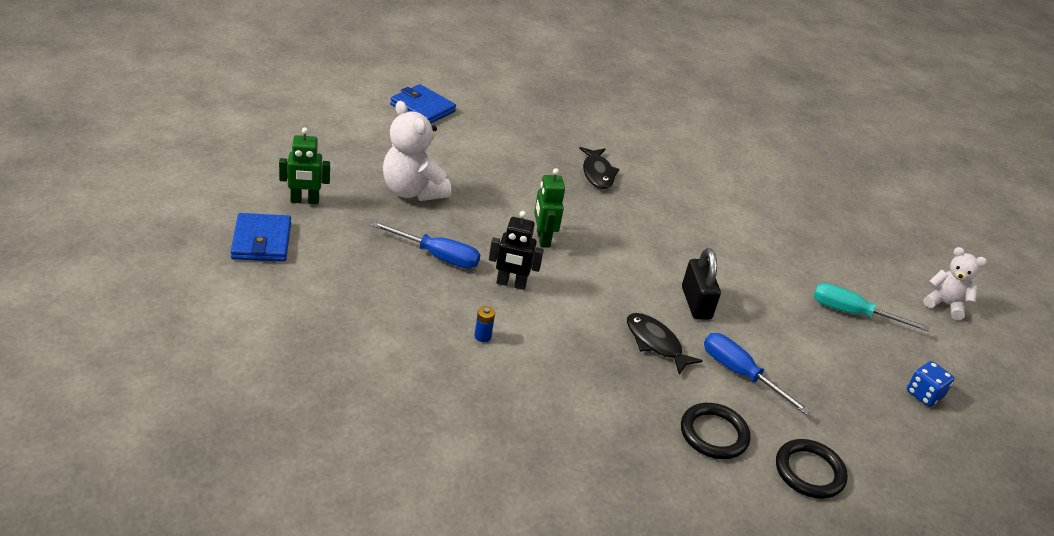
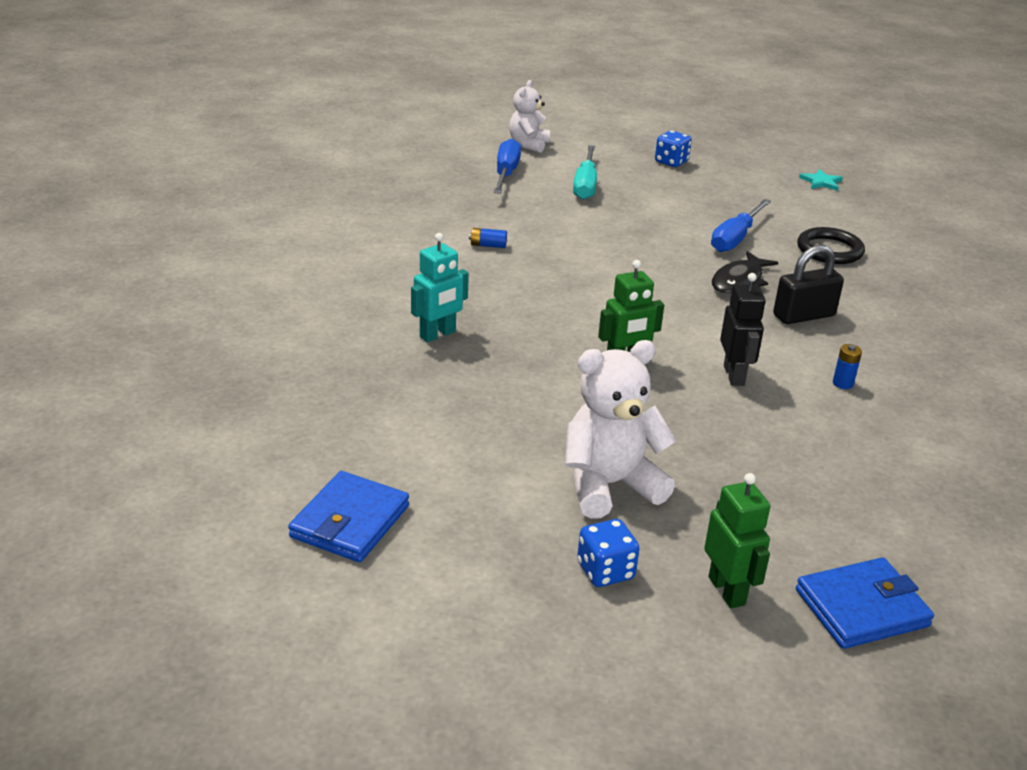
camera: 100 degrees left, 5 degrees down
blue screwdriver [371,221,480,269] -> blue screwdriver moved to [494,139,521,194]
white teddy bear [383,101,451,201] -> white teddy bear turned 150 degrees counterclockwise [565,340,677,519]
black fish [579,147,620,189] -> turquoise robot [411,233,469,342]
black padlock [682,248,721,320] -> black padlock moved to [773,245,844,324]
black ring [776,439,848,499] -> none
none -> blue battery [469,228,507,248]
none -> blue dice [577,519,640,587]
none -> turquoise star [799,169,843,191]

